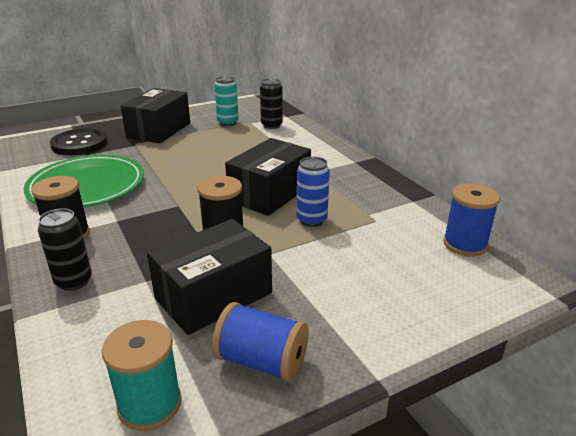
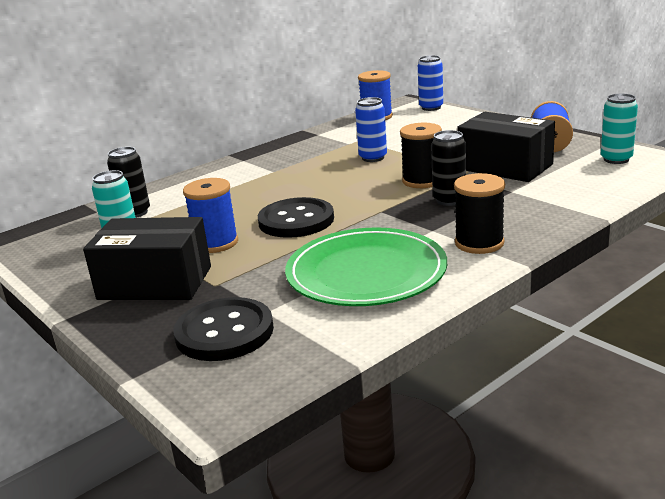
camera: 100 degrees left, 5 degrees down
black can [38,208,92,291] -> black can moved to [431,130,466,206]
turquoise spool [102,320,182,431] -> turquoise can [601,94,638,164]
black box [225,138,311,216] -> none
none -> blue spool [183,178,238,253]
none -> black button [258,197,334,238]
none -> blue can [418,55,443,111]

